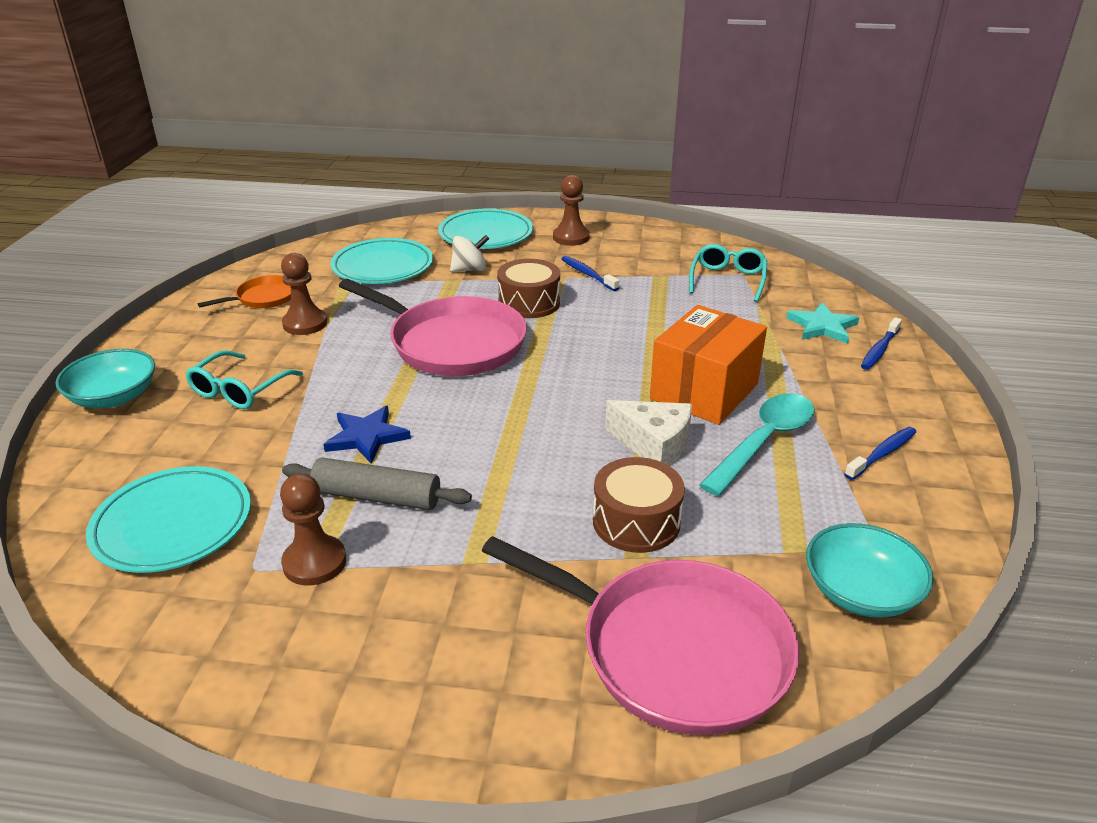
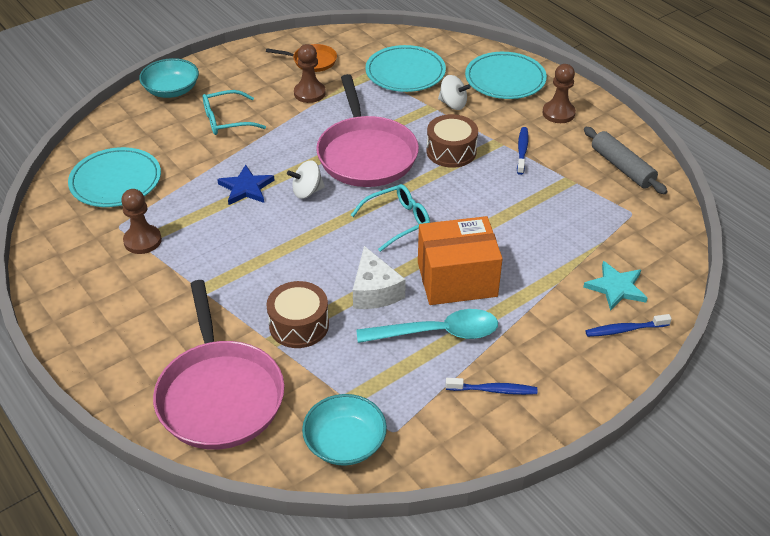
camera: 45 degrees right, 10 degrees up
grey rolling pin [282,458,472,510] -> grey rolling pin moved to [584,127,668,194]
turquoise glasses [689,244,767,302] -> turquoise glasses moved to [351,184,430,252]
none -> white spinning top [287,160,325,199]

